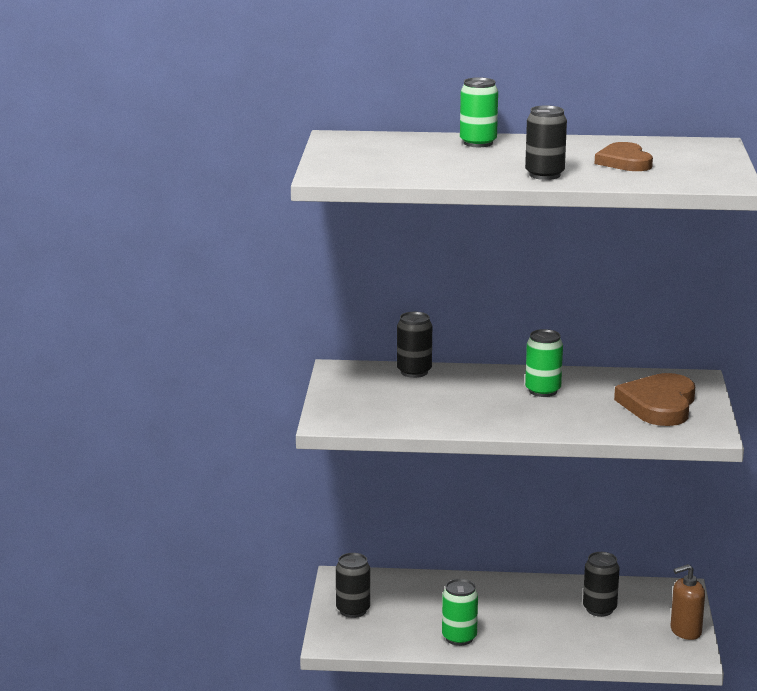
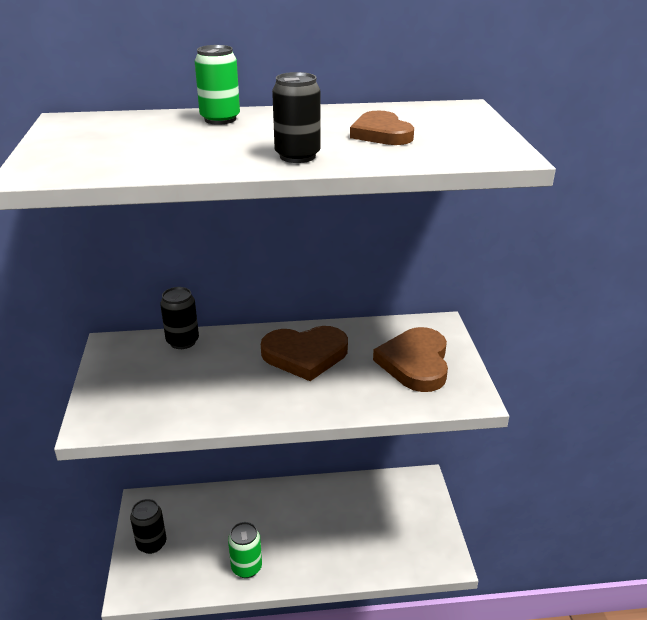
camera: 10 degrees left, 10 degrees up
green can [525,329,563,397] -> brown heart [261,326,348,381]
black can [583,552,619,617] -> none
brown soap dispenser [671,564,705,640] -> none

